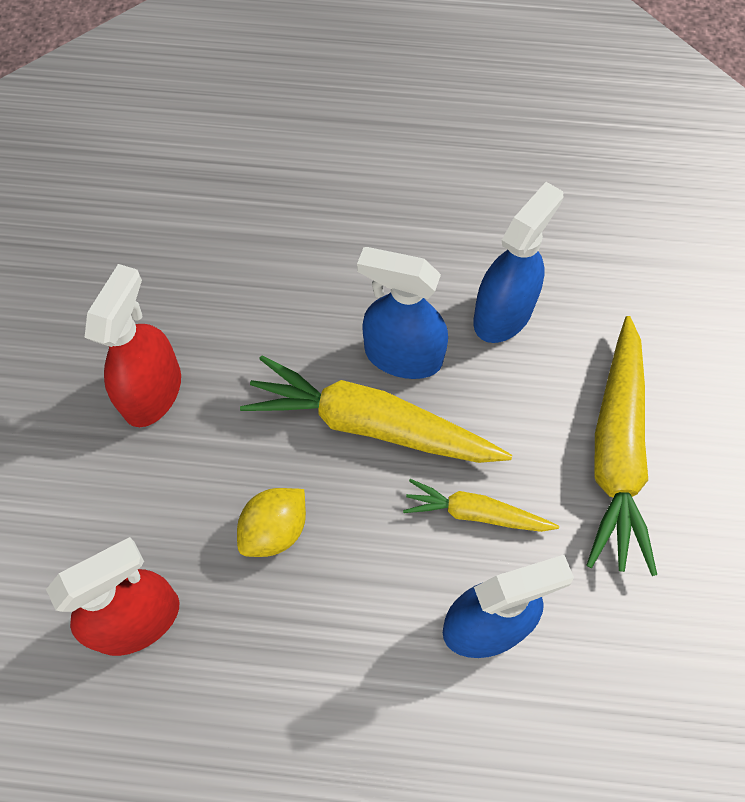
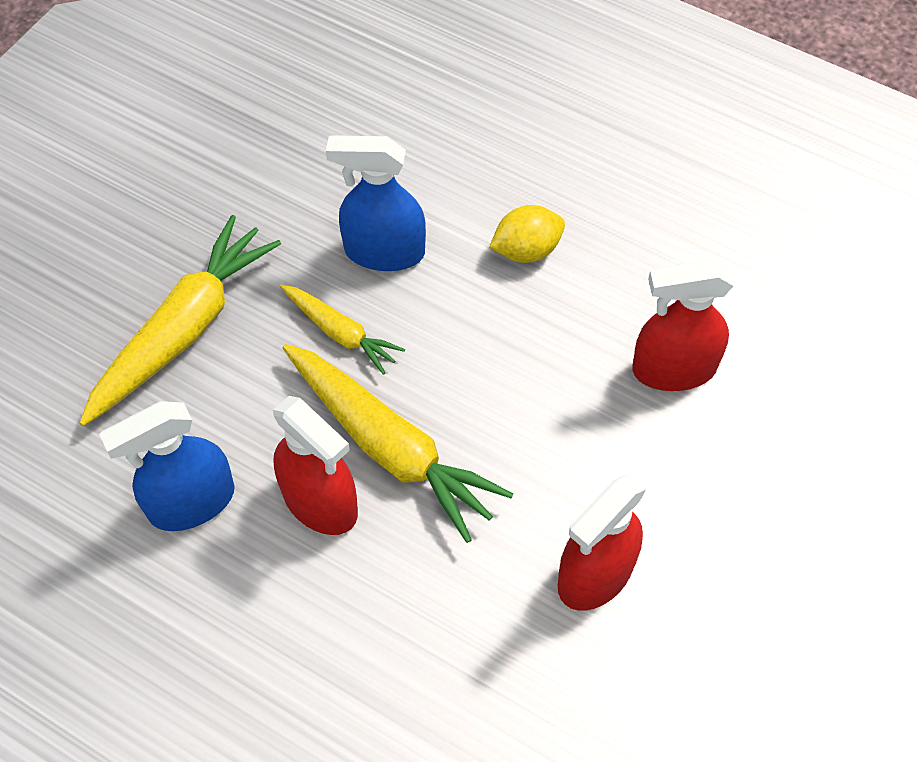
camera: 155 degrees left, 5 degrees down
yellow lemon [237,488,306,557] -> yellow lemon moved to [489,205,565,263]
blue spray bottle [357,247,448,379] -> red spray bottle [273,396,358,535]

